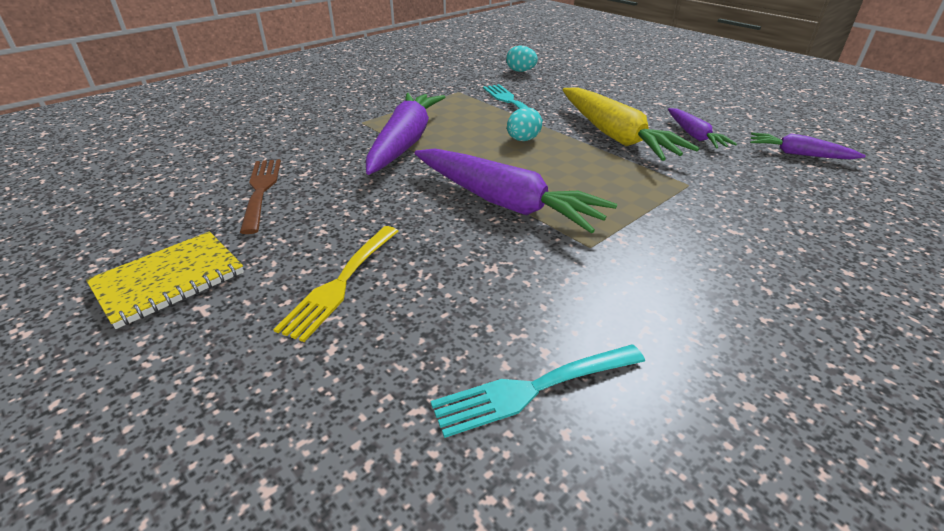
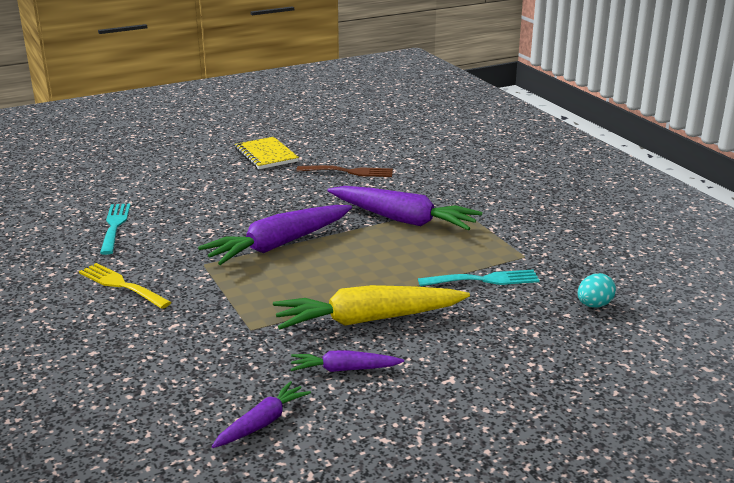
camera: 105 degrees right, 10 degrees down
yellow fork [273,226,399,342] -> yellow fork moved to [79,263,172,309]
turquoise egg [507,107,542,141] -> none

